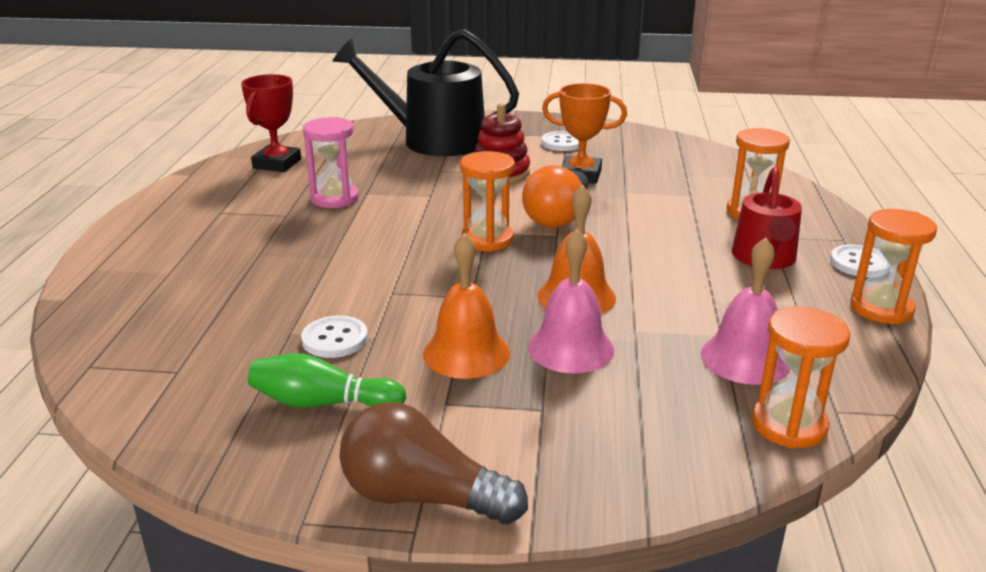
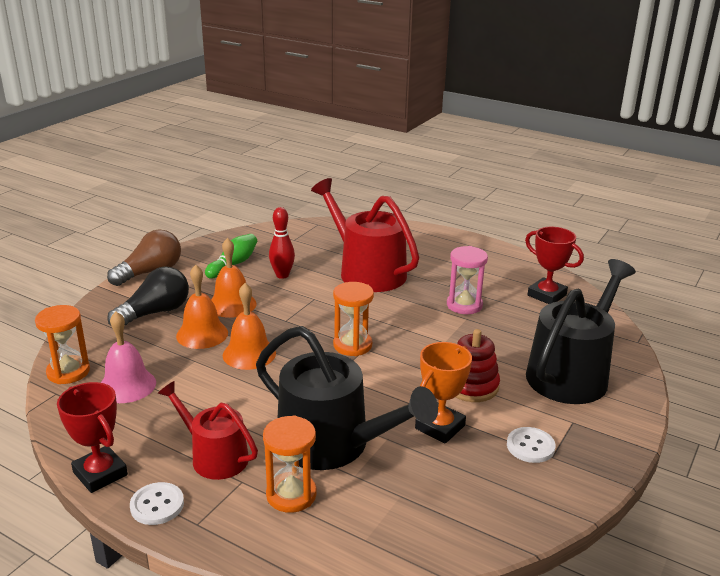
camera: 115 degrees right, 0 degrees up
white button [301,315,368,358] -> red bowling pin [269,207,295,279]
orange light bulb [522,165,588,228] -> none
pink bell [528,229,614,373] -> orange bell [176,265,228,349]
orange hourglass [850,209,937,324] -> red trophy [57,382,128,493]
none -> black light bulb [107,266,189,325]
none -> black watering can [256,326,438,470]
none -> red watering can [311,178,419,292]

